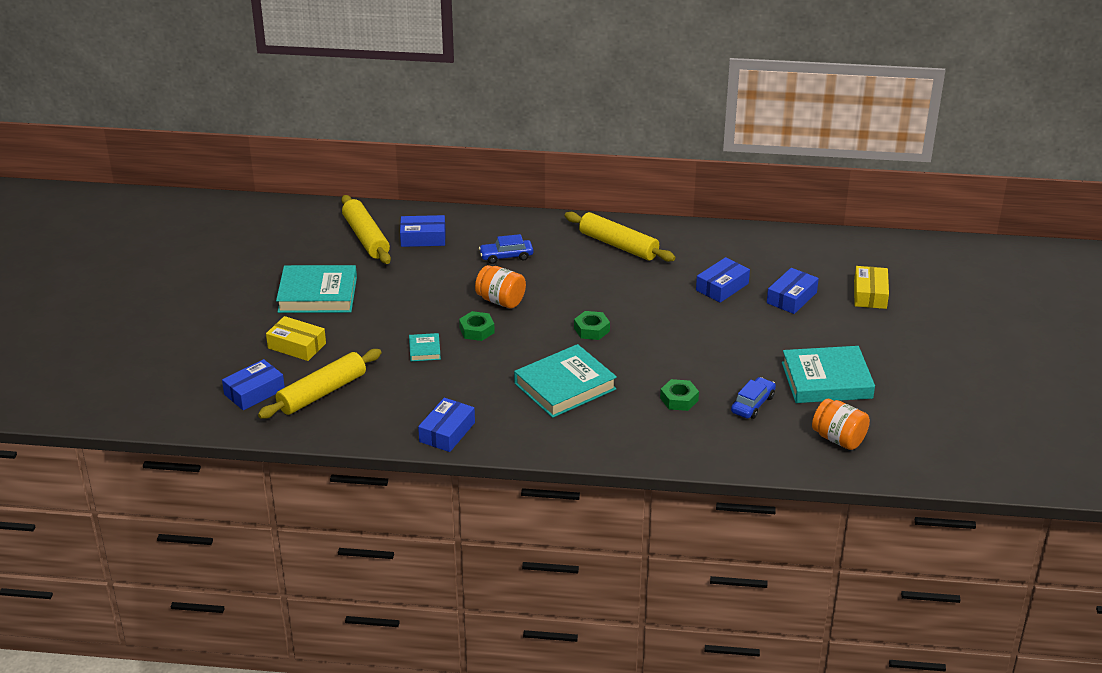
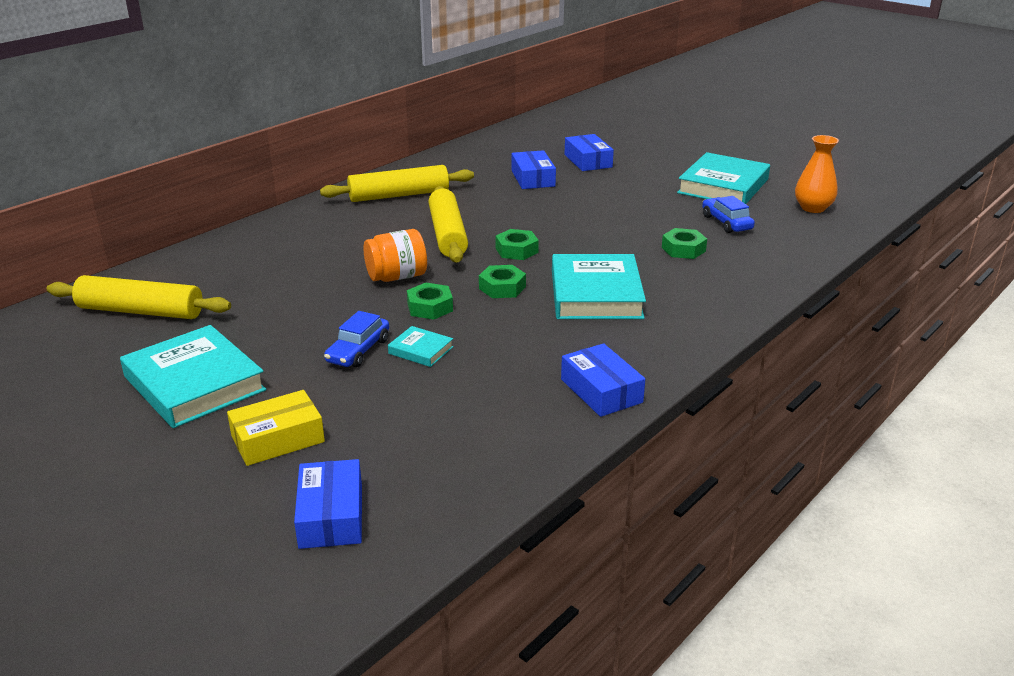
camera: 55 degrees left, 5 degrees down
yellow rolling pin [258,349,381,419] -> yellow rolling pin moved to [428,186,468,262]
turquoise book [276,265,357,313] -> turquoise book turned 75 degrees counterclockwise [120,325,266,428]
blue box [400,215,446,247] -> none
blue car [479,234,534,264] -> blue car moved to [324,311,389,367]
orange jar [812,399,870,450] -> orange vase [795,135,839,213]
yellow box [854,266,889,309] -> none
none -> green nut [479,265,526,298]

